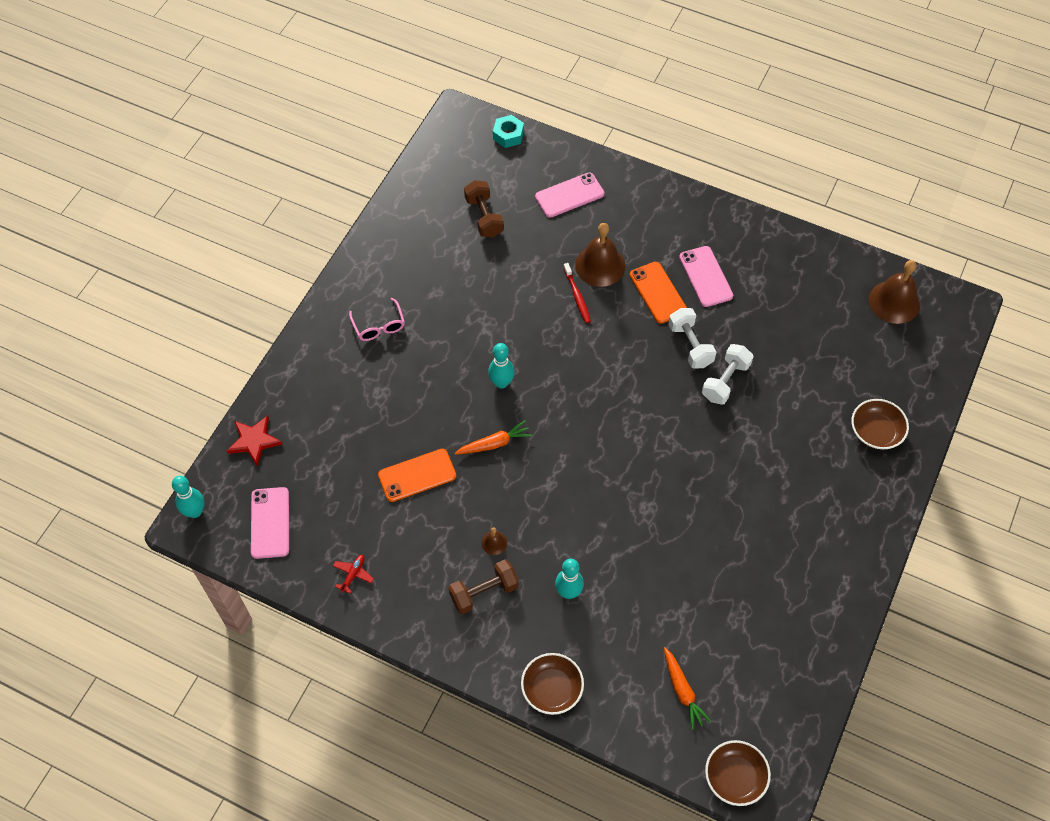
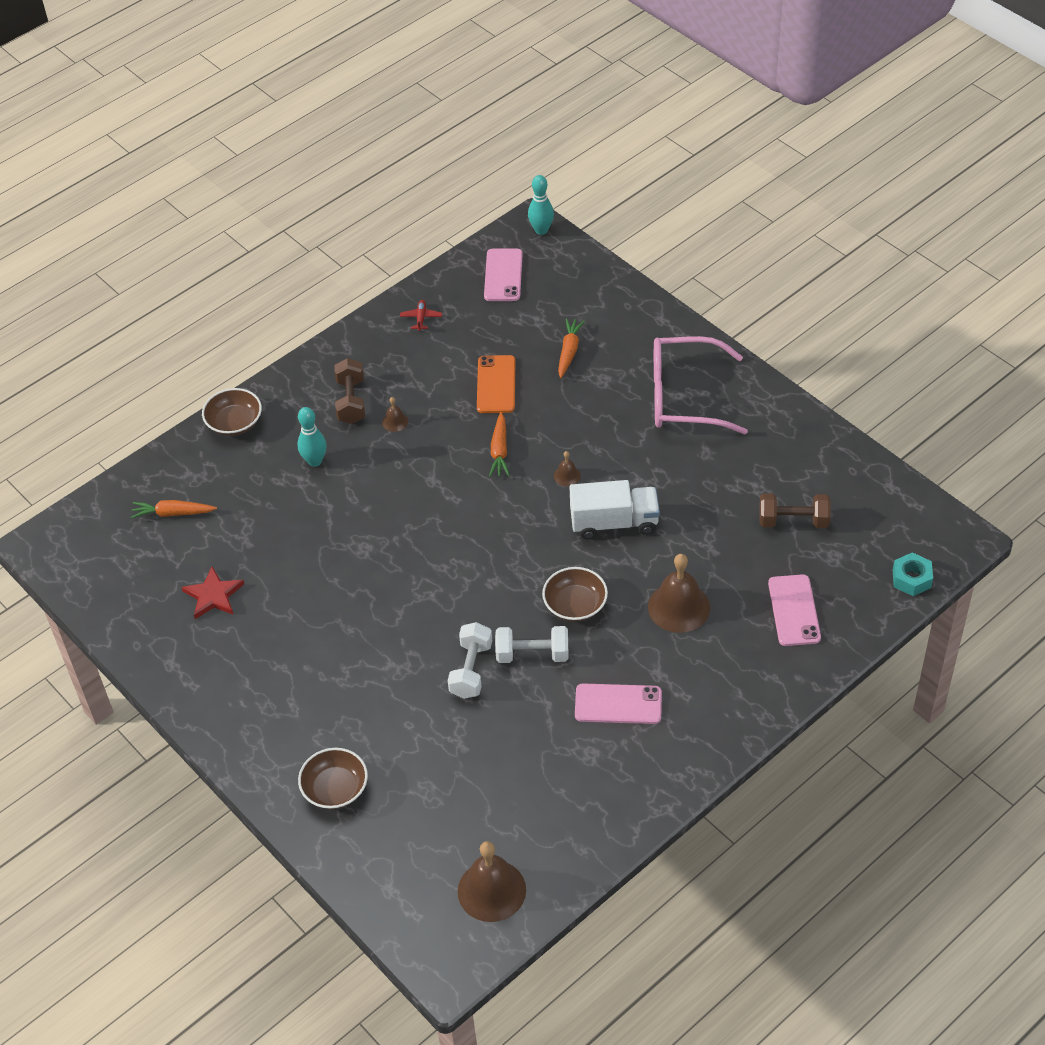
camera: 115 degrees right, 10 degrees down
red star [227,415,282,466] -> red star moved to [182,567,244,619]
pink phone [251,487,289,559] -> pink phone turned 75 degrees clockwise [484,249,523,301]
red plane [333,555,374,594] -> red plane turned 135 degrees counterclockwise [400,300,442,331]
pink glasses [349,298,405,341] -> pink glasses [654,336,748,434], size x2.04
turquoise bowling pin [488,343,515,389] -> brown bell [554,451,581,486]
red toothbrush [563,263,591,323] -> none
orange phone [630,262,687,324] -> none
white dumbbell [702,344,754,405] -> white dumbbell turned 45 degrees clockwise [448,622,492,699]
brown bowl [705,740,771,806] -> brown bowl moved to [542,567,608,622]
none -> orange carrot [558,318,585,378]
none -> white truck [570,480,660,539]

